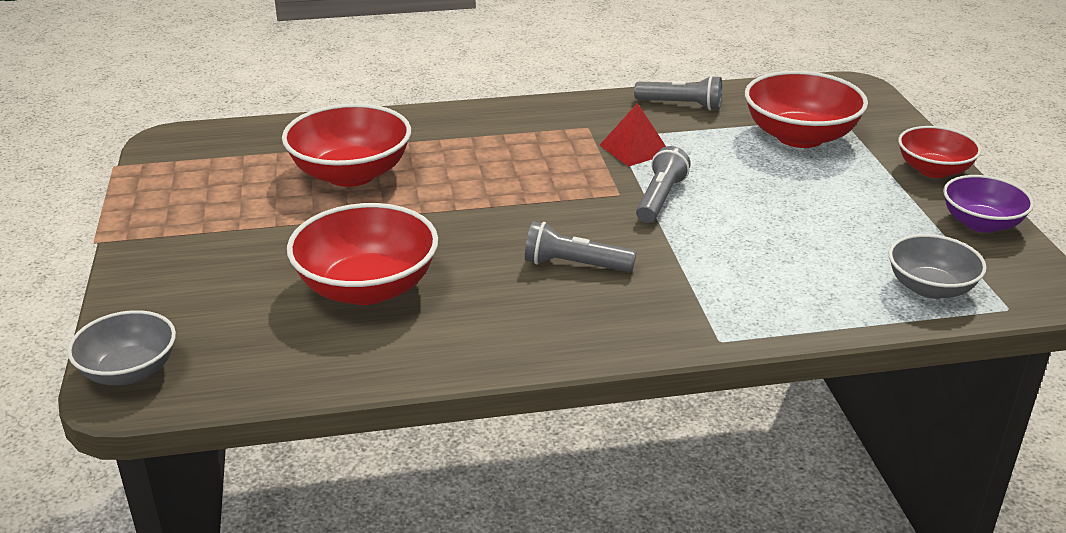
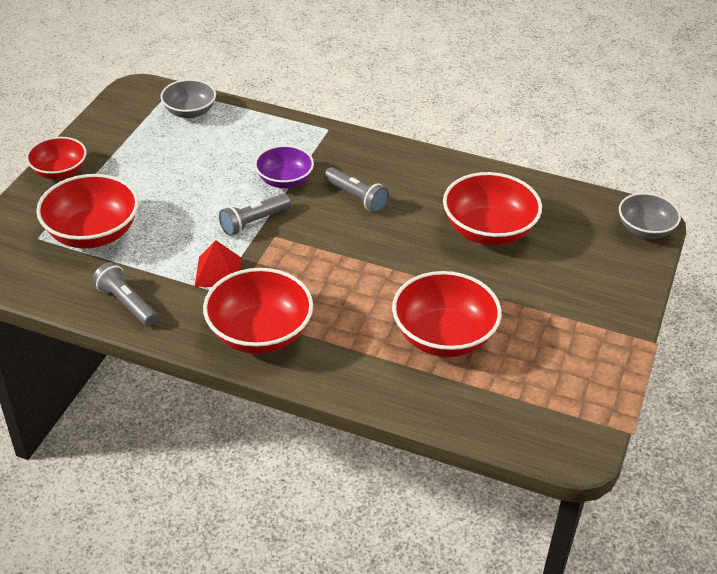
camera: 150 degrees left, 10 degrees up
purple bowl [943,175,1034,233] -> purple bowl moved to [255,145,314,188]
none -> red bowl [203,268,313,354]

